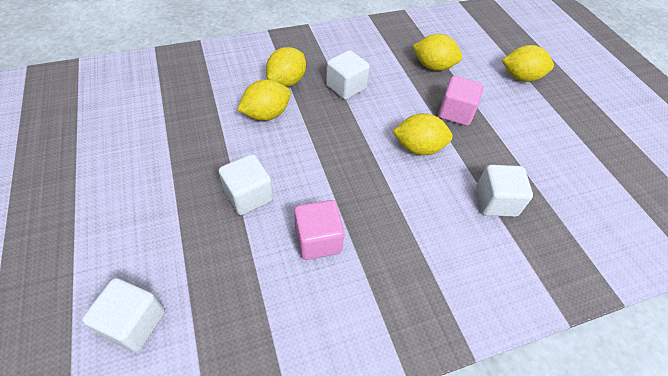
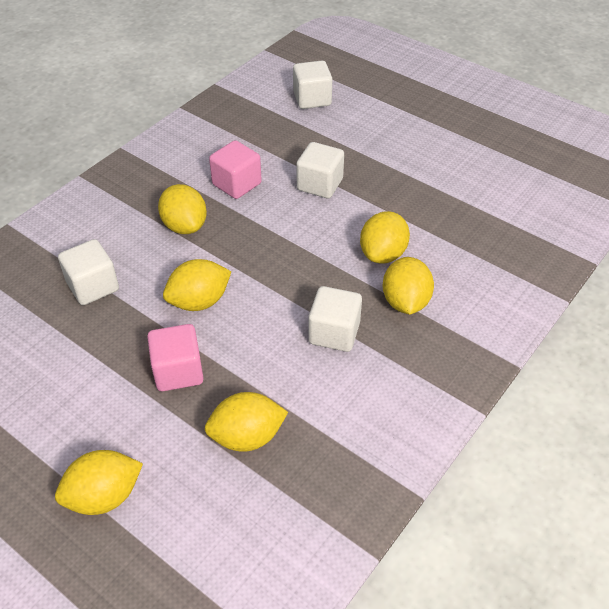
camera: 150 degrees right, 5 degrees down
none -> yellow lemon [158,184,207,234]

